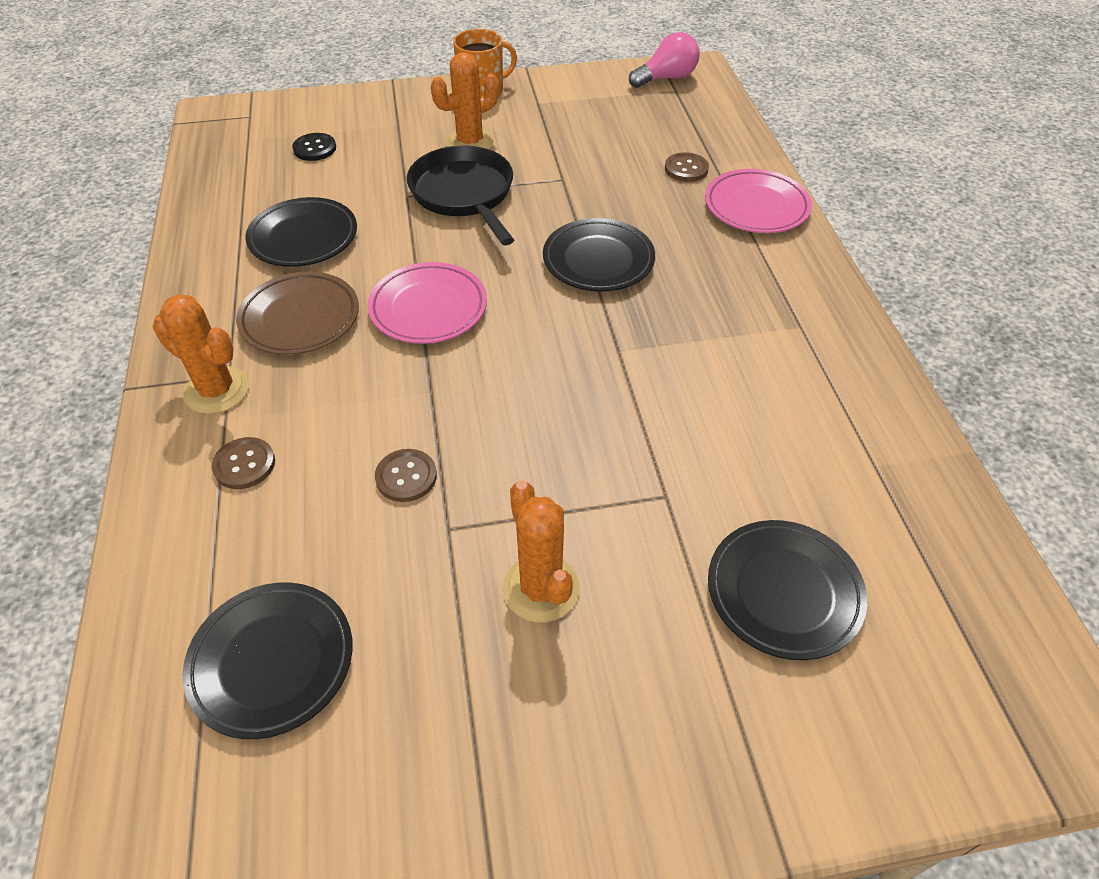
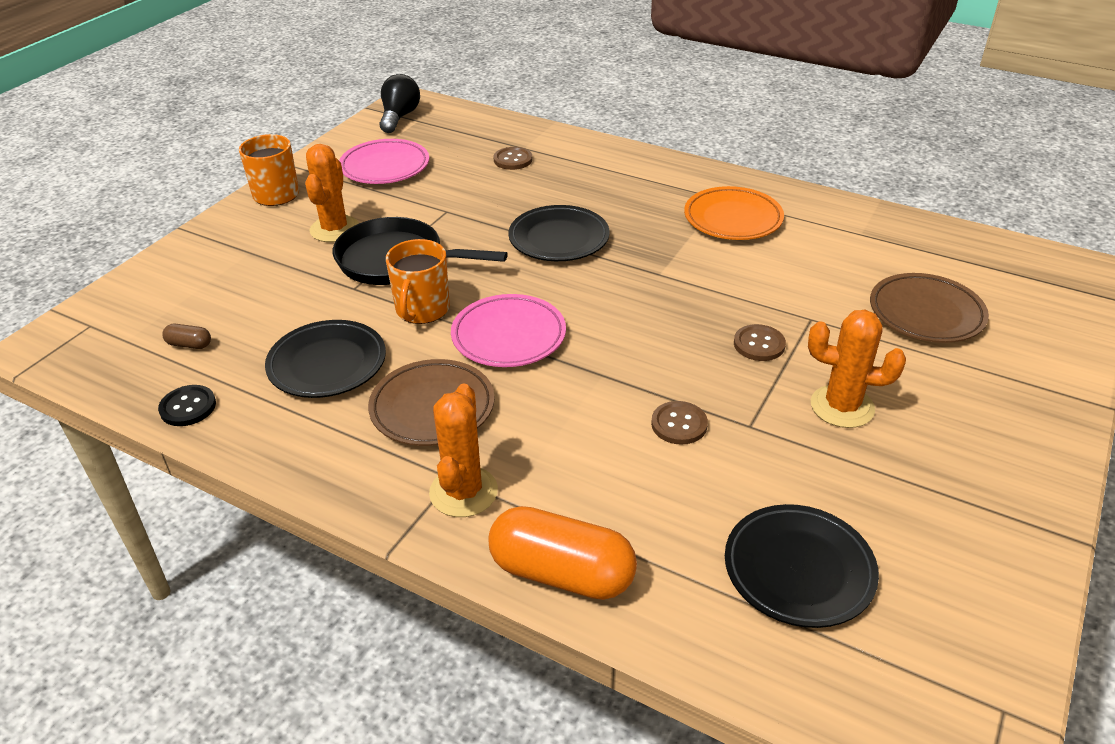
camera: 50 degrees left, 10 degrees down
orange cactus [153,294,249,414] -> orange cactus turned 60 degrees counterclockwise [429,384,498,517]
brown button [212,437,275,489] -> brown button moved to [734,324,786,361]
black button [292,133,336,161] -> black button moved to [158,385,216,426]
pink light bulb [629,32,700,88] -> black light bulb [380,74,420,133]
pink plate [705,169,812,233] -> pink plate moved to [339,139,429,184]
black plate [708,520,867,660] -> brown plate [870,273,989,343]
none -> brown capsule [162,324,211,349]
none -> orange mug [386,239,450,324]
none -> orange capsule [488,506,637,600]
none -> orange plate [684,186,784,240]

